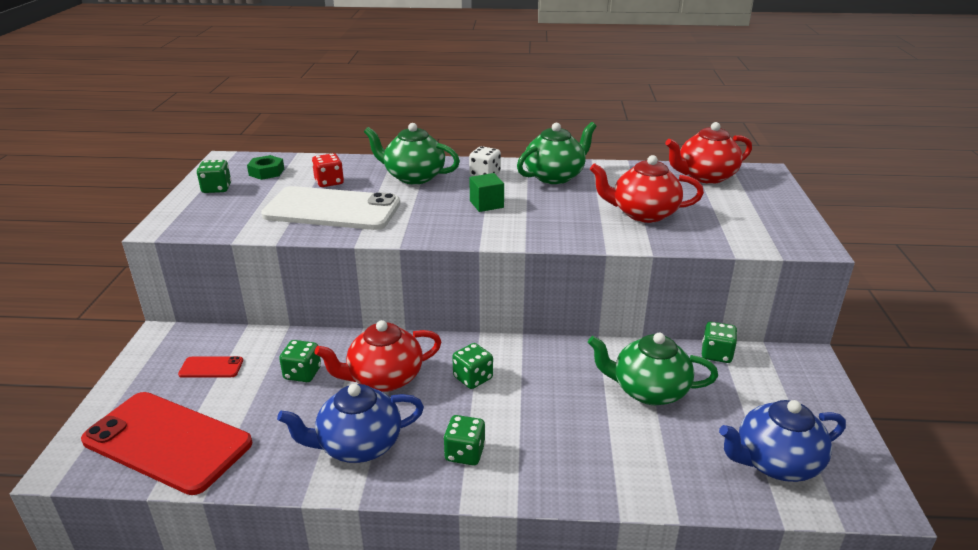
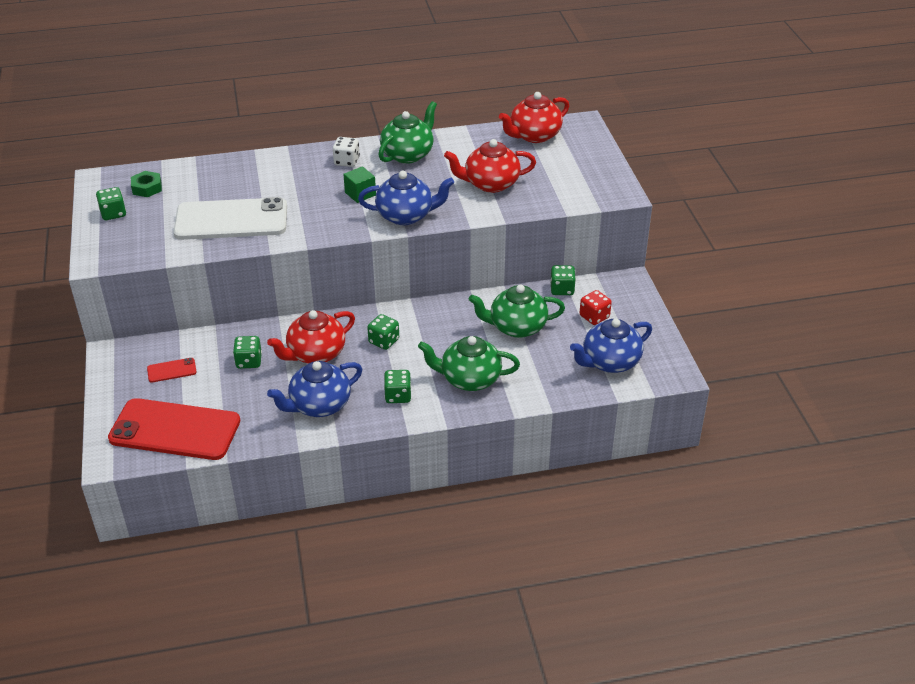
camera: 15 degrees left, 10 degrees up
red dice [312,153,344,187] -> red dice moved to [580,290,612,325]
green teapot [364,123,460,184] -> green teapot moved to [418,336,520,391]
none -> blue teapot [358,170,454,225]

